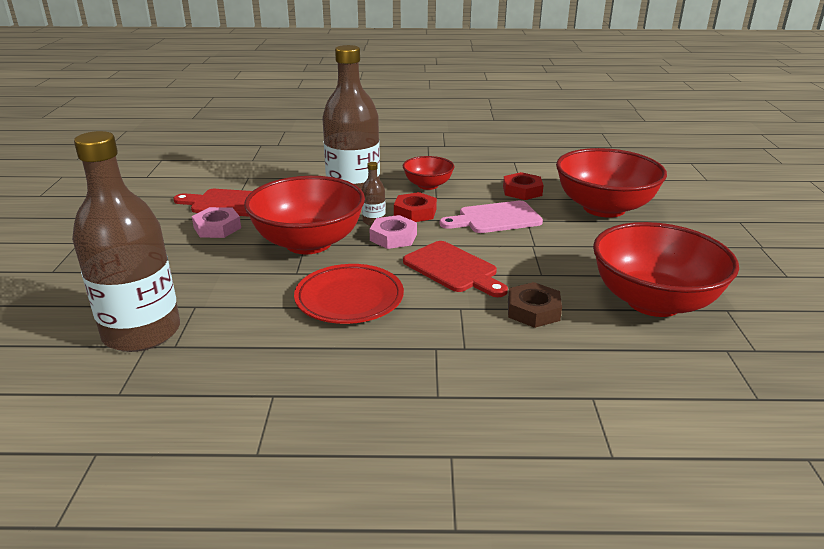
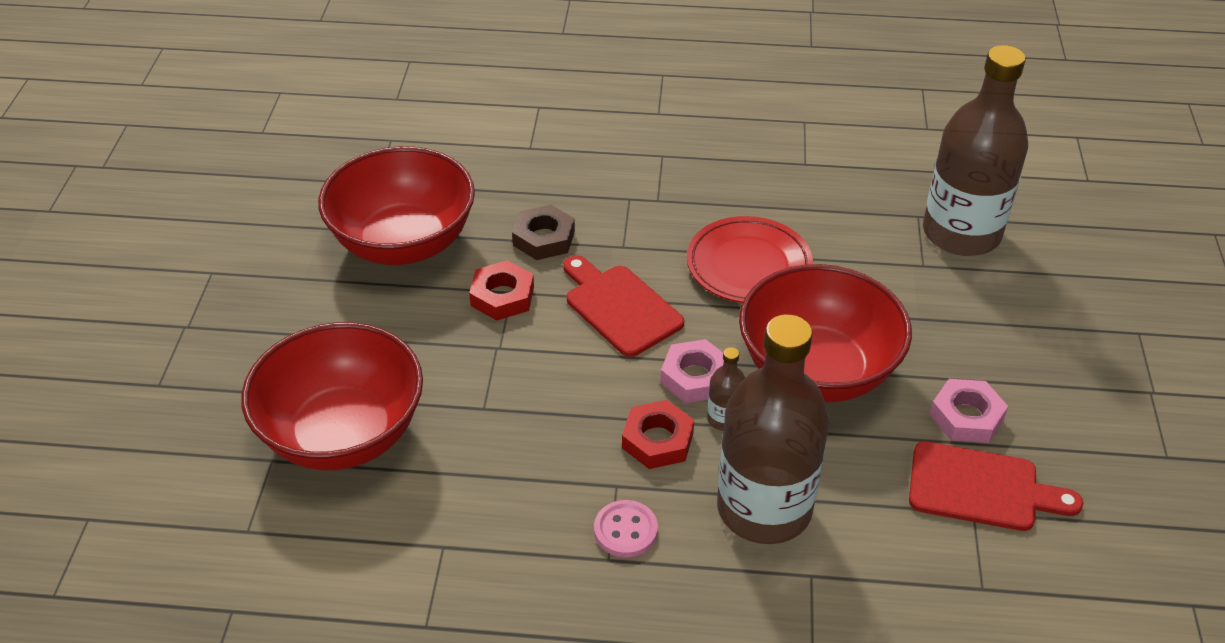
camera: 175 degrees left, 15 degrees up
red bowl [403,156,454,190] -> pink button [594,500,658,558]
pink cutting board [440,201,543,233] -> none
red nut [503,172,544,200] -> red nut moved to [469,260,534,320]

